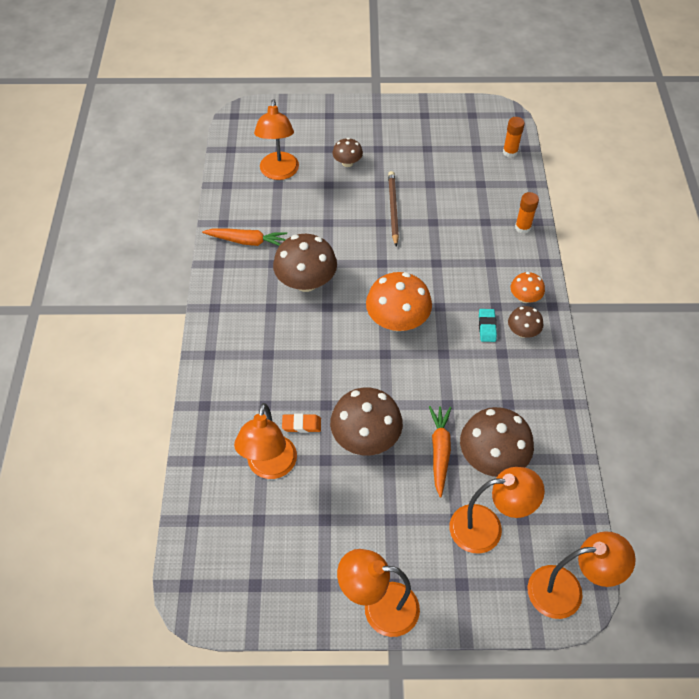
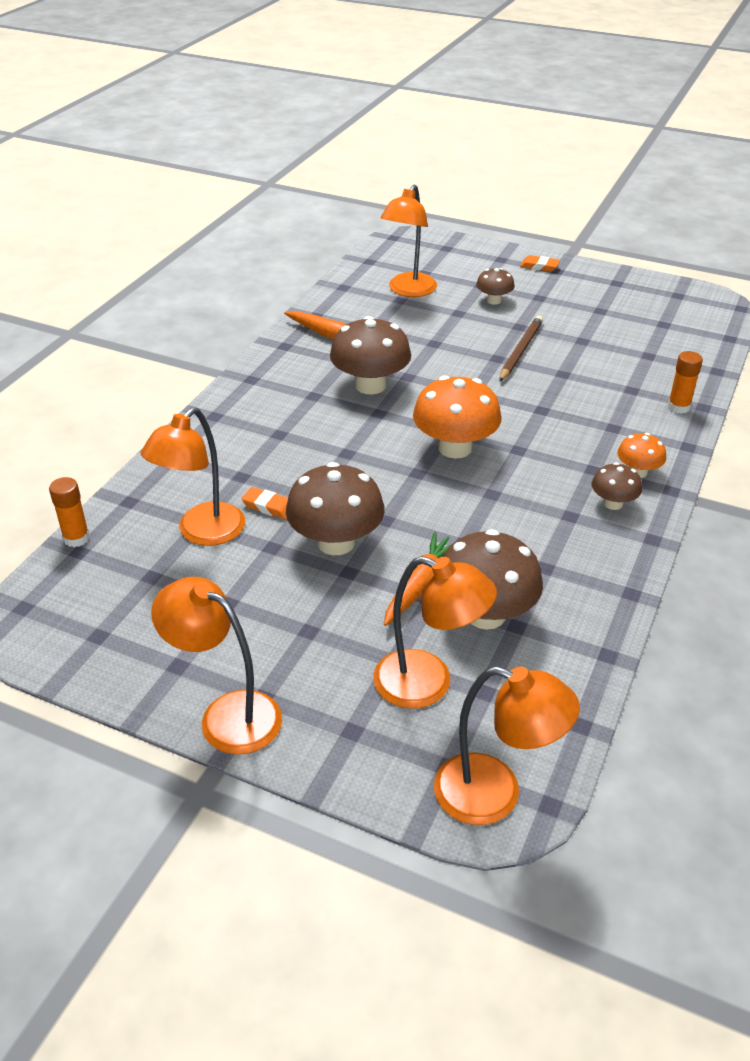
camera: 25 degrees right, 15 degrees down
turquoise eraser [479,309,497,342] -> none
orange glue stick [503,117,525,158] -> orange glue stick moved to [49,477,90,547]
none -> orange eraser [520,255,560,272]

